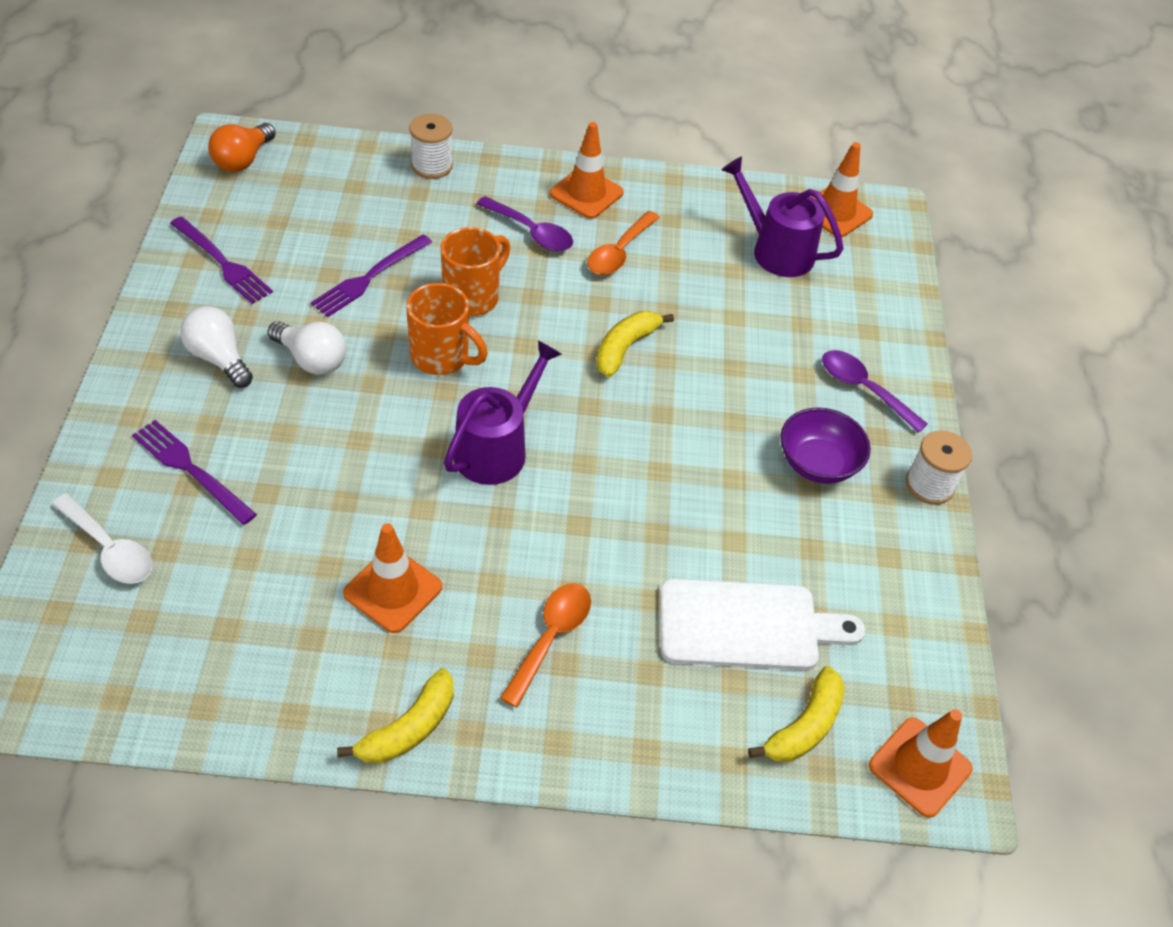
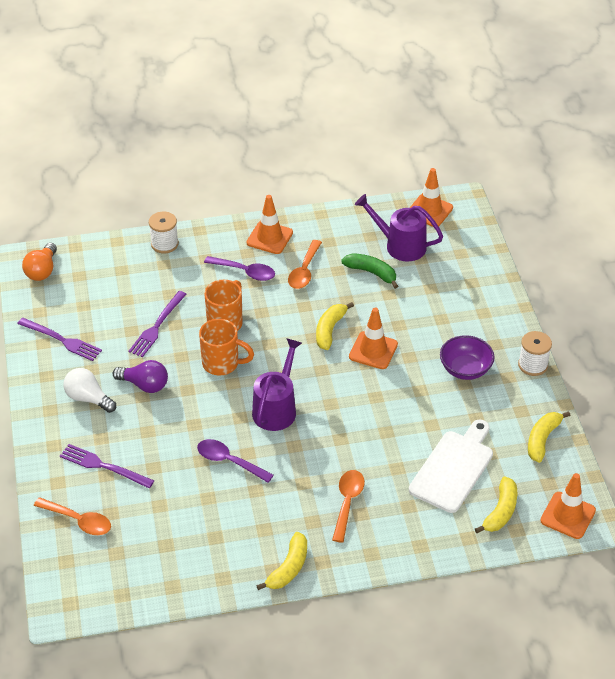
camera: 10 degrees left, 5 degrees down
white spoon [52,493,152,584] -> orange spoon [34,497,111,535]
white light bulb [268,321,346,375] -> purple light bulb [113,360,168,393]
orange traffic cone [343,523,442,633] -> orange traffic cone moved to [349,308,398,369]
white cutting board [660,579,865,670] -> white cutting board turned 45 degrees counterclockwise [409,420,493,513]
purple spoon [822,350,928,433] -> purple spoon moved to [197,439,273,483]
none -> green banana [341,253,398,289]
none -> yellow banana [528,411,570,463]

